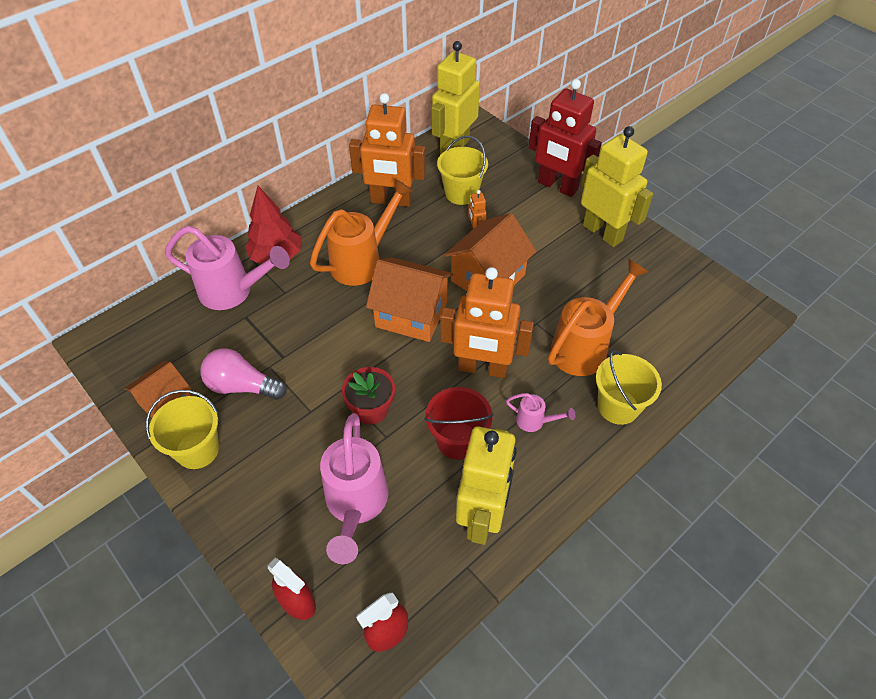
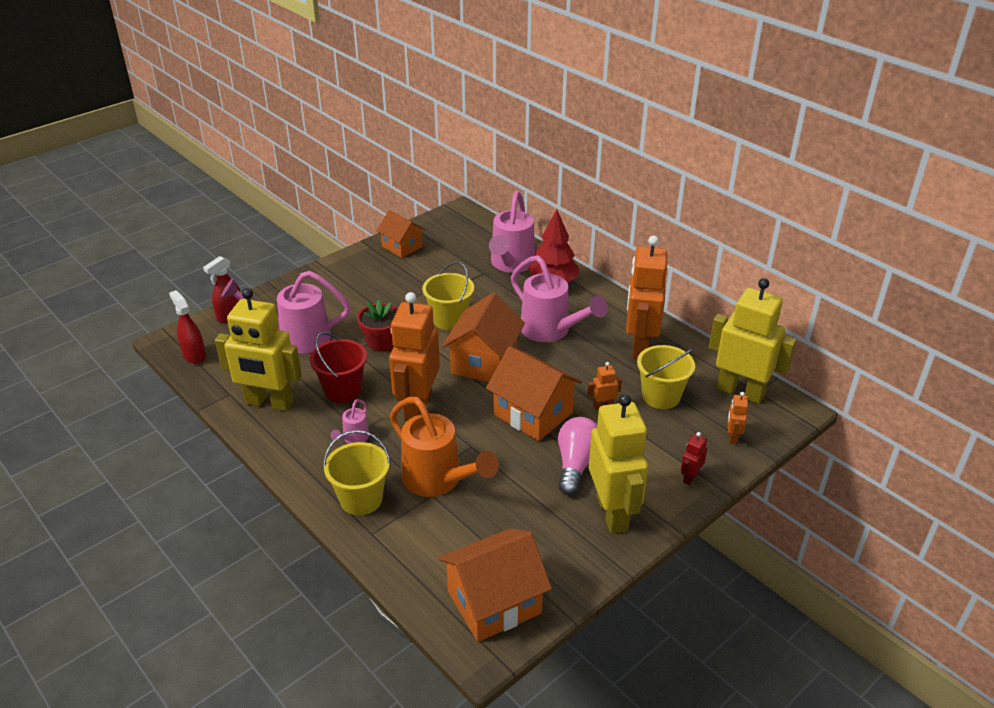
camera: 90 degrees right, 15 degrees down
yellow bucket [146,390,219,469] -> yellow bucket moved to [422,262,474,330]
pink light bulb [200,348,286,400] -> pink light bulb moved to [558,417,597,495]
orange watering can [310,179,413,286] -> pink watering can [511,255,608,342]
red robot [528,79,602,197] -> red robot [681,432,707,485], size x0.41
yellow robot [581,126,653,247] -> yellow robot turned 60 degrees counterclockwise [589,394,648,534]
none -> orange house [439,528,552,642]
none -> orange robot [728,392,748,444]

